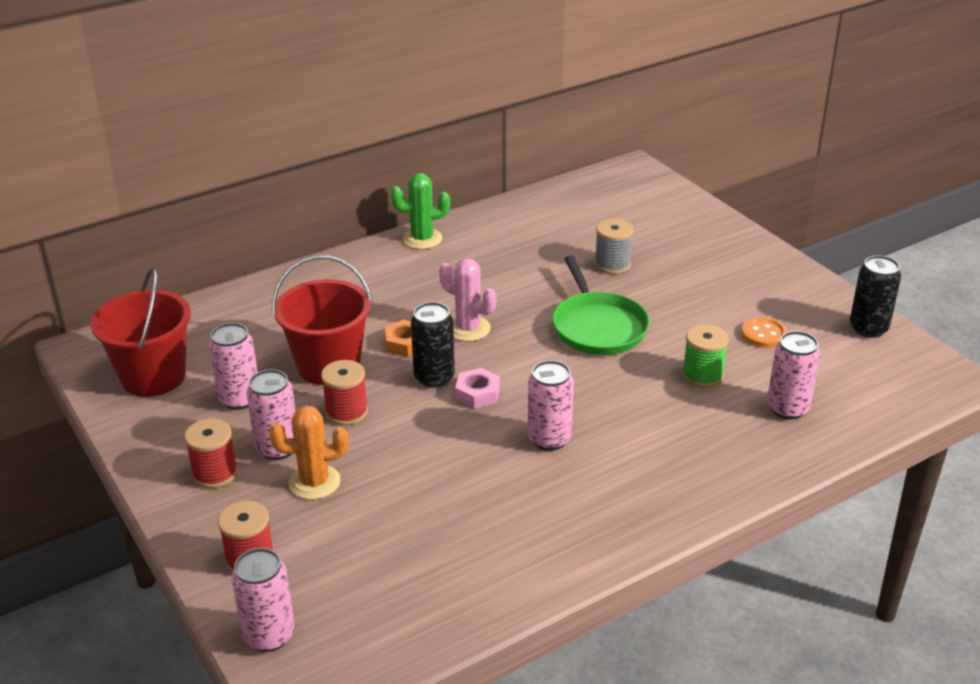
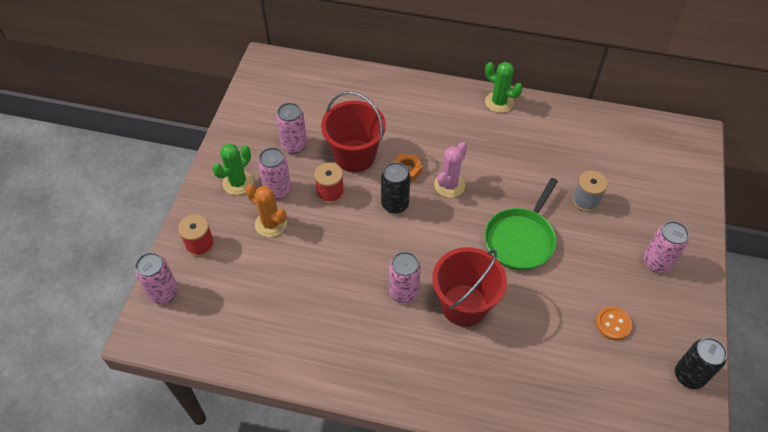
camera: 45 degrees right, 20 degrees up
red bucket [91,267,191,397] -> red bucket moved to [432,247,507,327]
red spool [184,419,238,489] -> green cactus [212,144,253,195]
pink cactus [439,258,496,341] -> pink cactus turned 45 degrees clockwise [434,142,467,198]
pink nut [455,368,500,409] -> none
green spool [682,324,729,388] -> none
pink can [767,331,820,419] -> pink can moved to [644,221,689,273]

